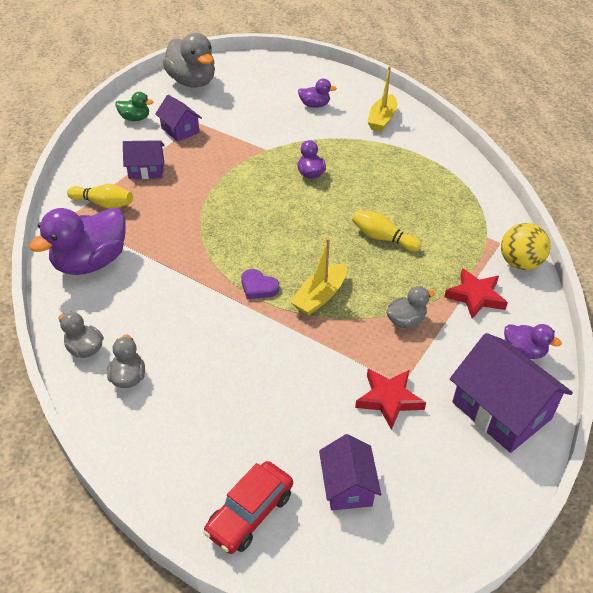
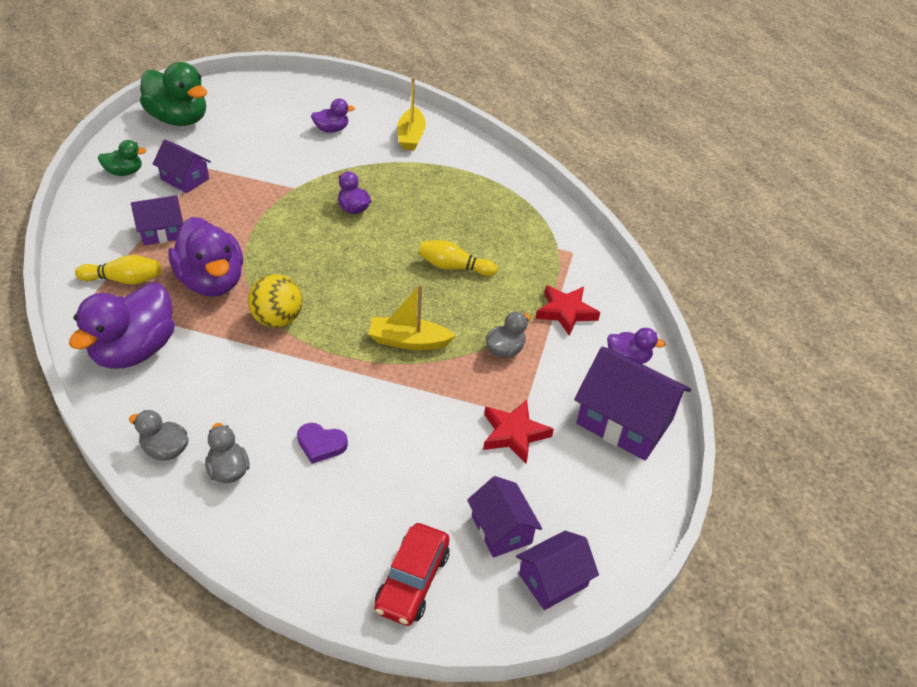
camera: 20 degrees left, 0 degrees up
grey duck [163,33,215,87] -> green duck [140,62,207,126]
purple heart [241,269,279,299] -> purple heart moved to [297,423,348,464]
yellow boat [290,238,347,316] -> yellow boat turned 75 degrees clockwise [368,284,456,350]
yellow ball [501,223,550,270] -> yellow ball moved to [248,274,302,328]
none -> purple duck [169,217,243,297]
none -> purple house [516,531,599,610]

